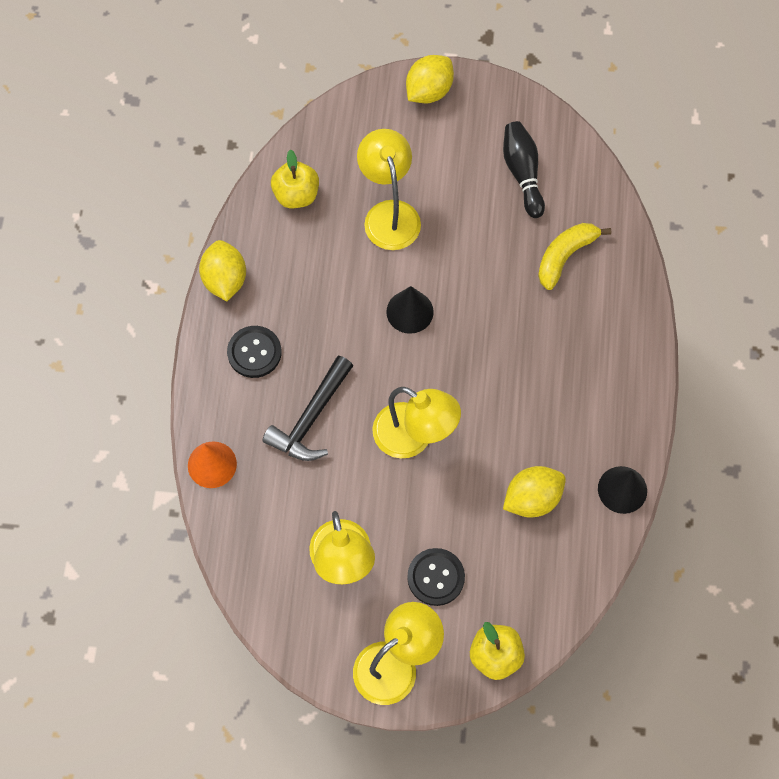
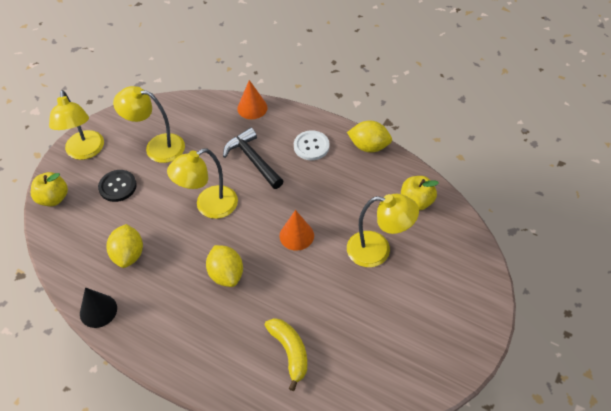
camera: 115 degrees right, 15 degrees down
black button [227,326,282,378] -> white button [294,130,330,160]
black cone [386,286,434,334] -> orange cone [279,210,314,251]
yellow lemon [406,55,454,104] -> yellow lemon moved to [206,245,243,287]
black bowling pin [503,121,545,218] -> none

